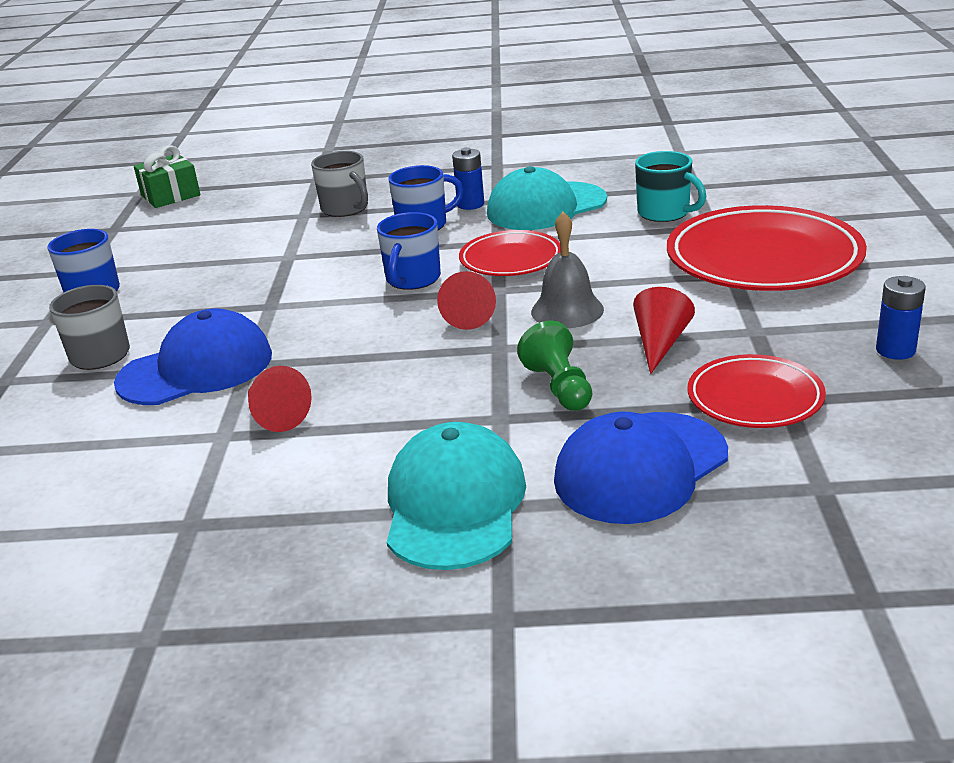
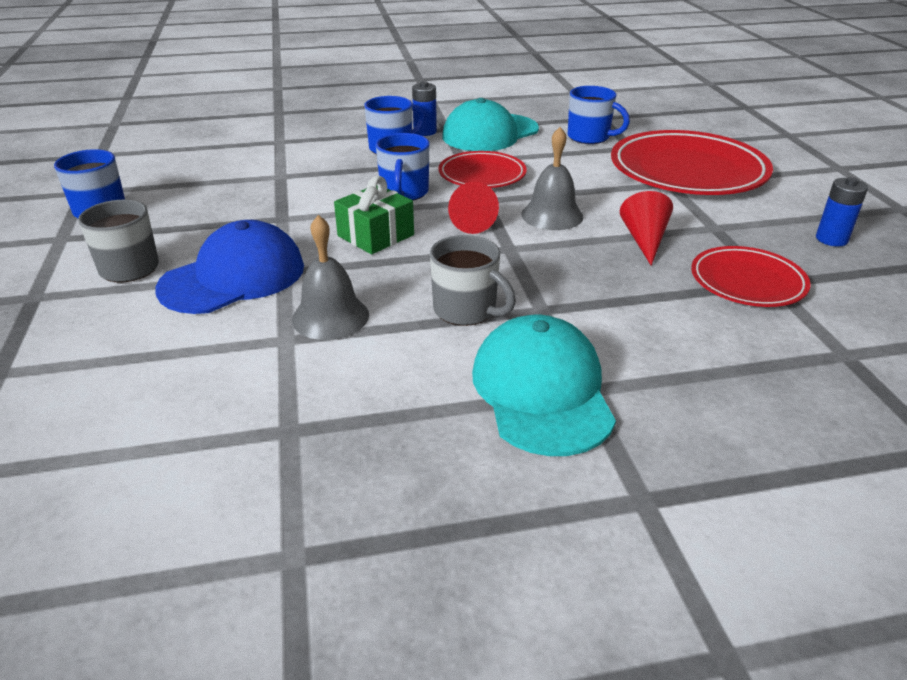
camera: 15 degrees left, 5 degrees up
green gift [134,145,200,208] -> green gift moved to [334,176,414,254]
red cone [248,366,312,432] -> grey bell [292,215,369,340]
grey mug [311,151,368,217] -> grey mug moved to [430,235,516,326]
green pawn [517,320,592,411] -> none
blue cap [554,412,728,524] -> none
turquoise mug [635,151,707,222] -> blue mug [568,86,630,144]

